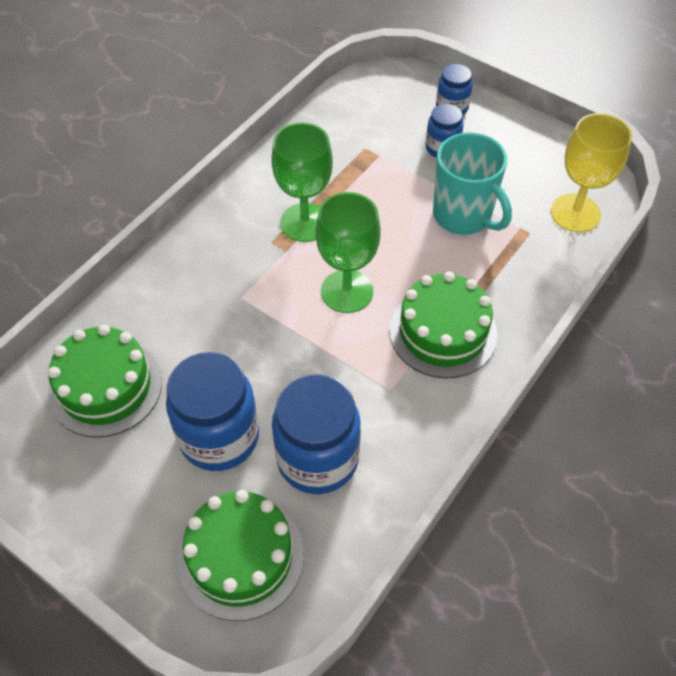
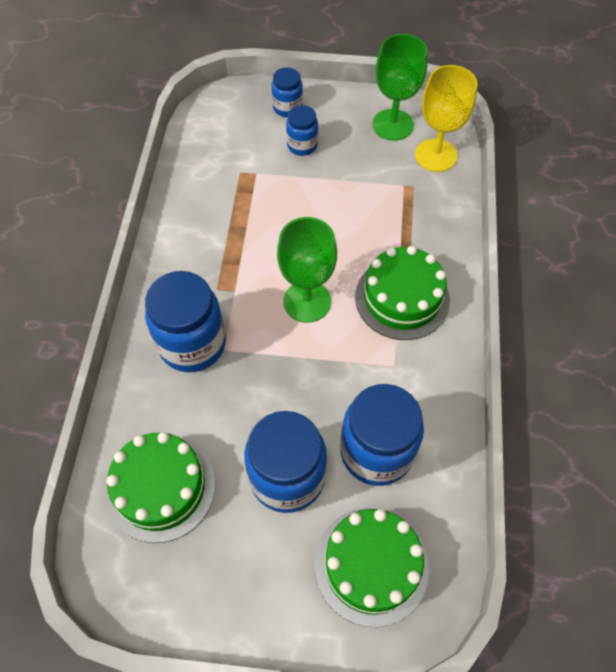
camera: 30 degrees left, 5 degrees up
green goblet [271,123,333,242] -> green goblet moved to [372,34,428,141]
turquoise mug [433,132,512,235] -> none
none -> blue jar [145,271,226,372]

